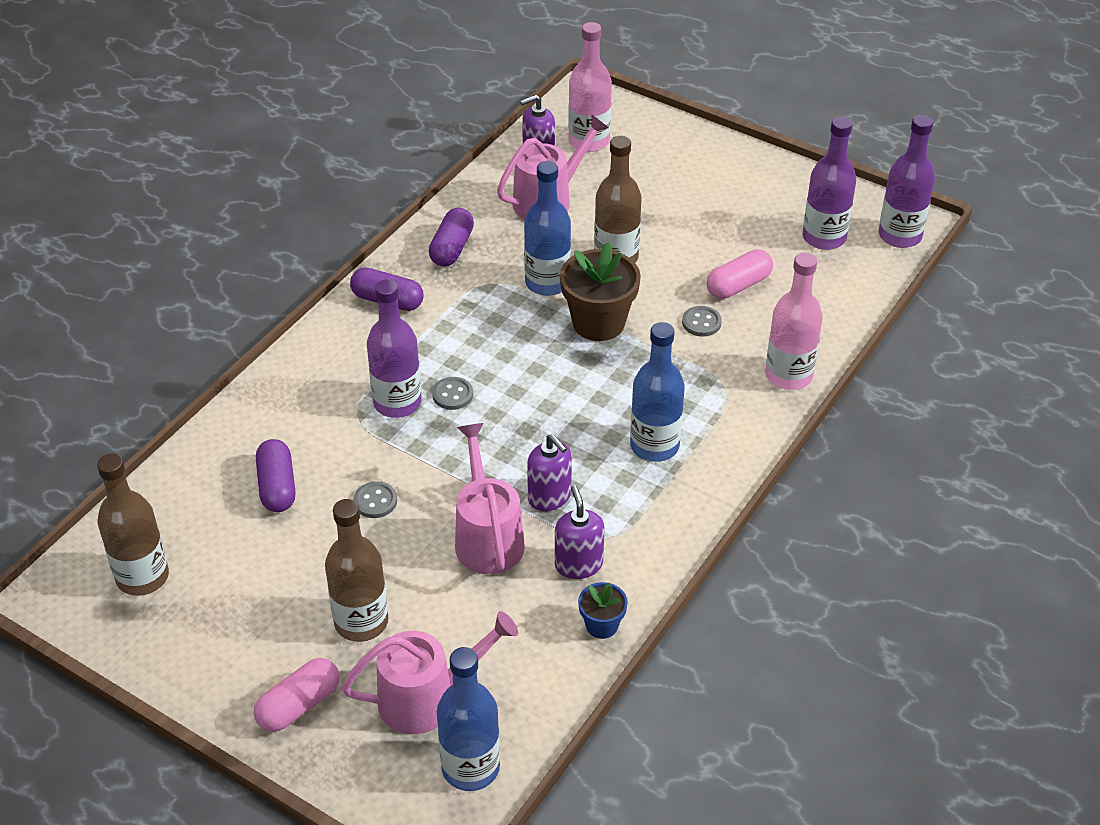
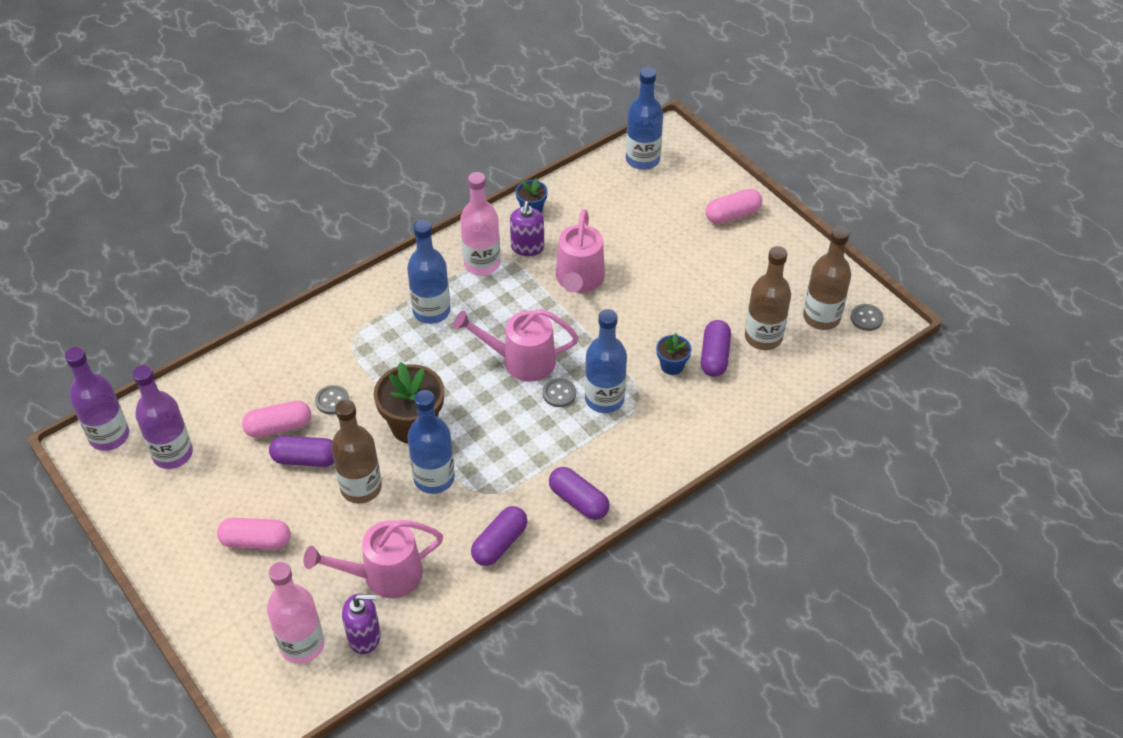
camera: 160 degrees left, 5 degrees up
brown bottle [325,499,388,642] -> brown bottle moved to [745,246,791,350]
pink watering can [342,611,518,734] -> pink watering can moved to [453,309,579,382]
grey button [353,481,397,518] -> grey button moved to [851,304,884,331]
purple bottle [367,279,422,418] -> blue bottle [585,309,627,413]
purple soap dispenser [527,434,572,511] -> none
pink bottle [765,252,823,390] -> pink bottle moved to [460,172,500,275]
none -> pink capsule [217,518,291,550]
none -> purple capsule [269,436,334,467]
none -> blue flower pot [656,333,692,375]

